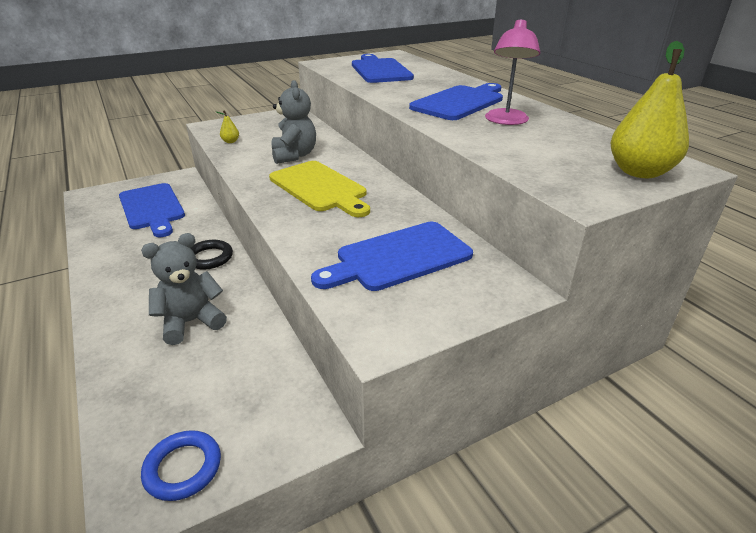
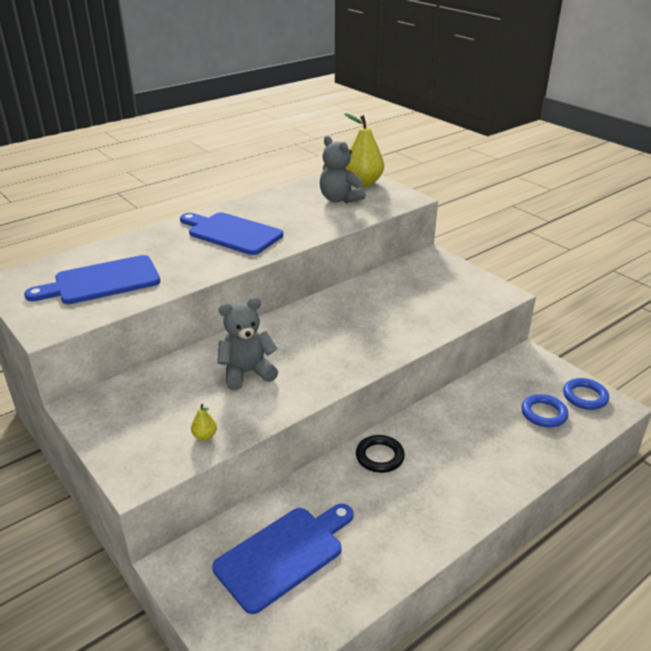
camera: 100 degrees left, 0 degrees up
grey teddy bear [141,233,227,345] -> grey teddy bear moved to [320,136,366,203]
yellow cutting board [269,161,370,217] -> none
blue cutting board [311,222,473,291] -> none
pink lamp [485,19,540,125] -> none
none -> blue ring [521,394,568,427]

